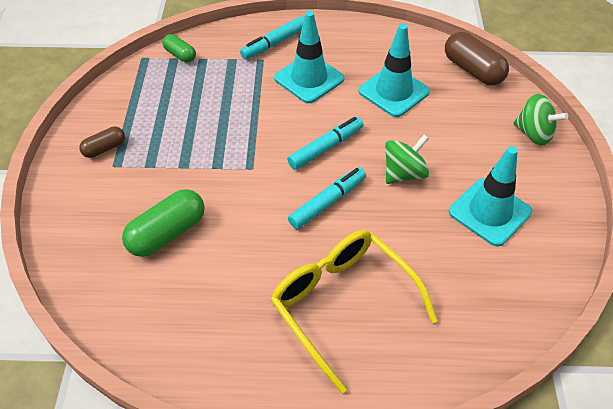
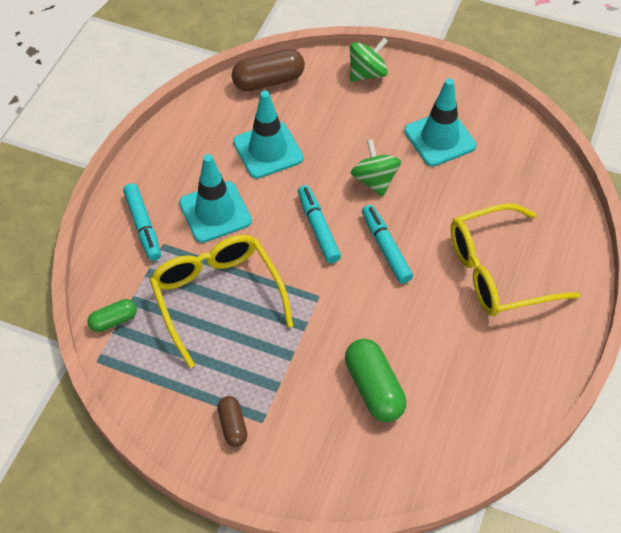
camera: 70 degrees left, 5 degrees up
none -> yellow glasses [150,235,293,368]

